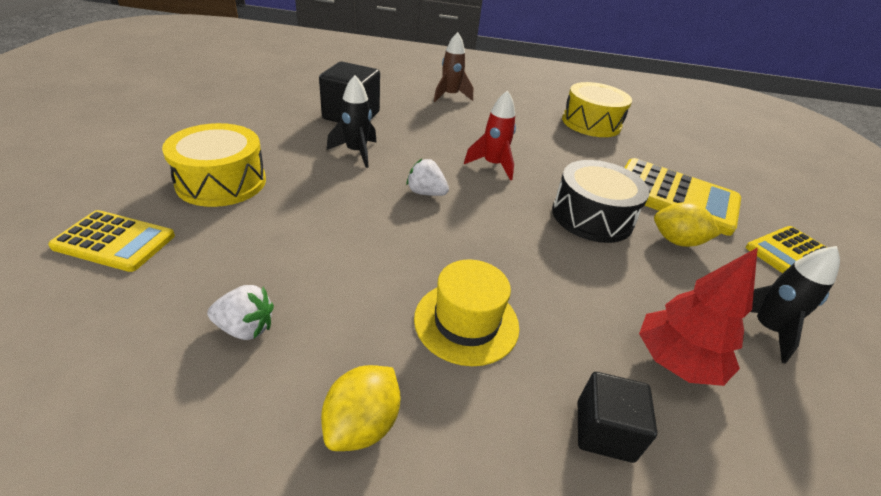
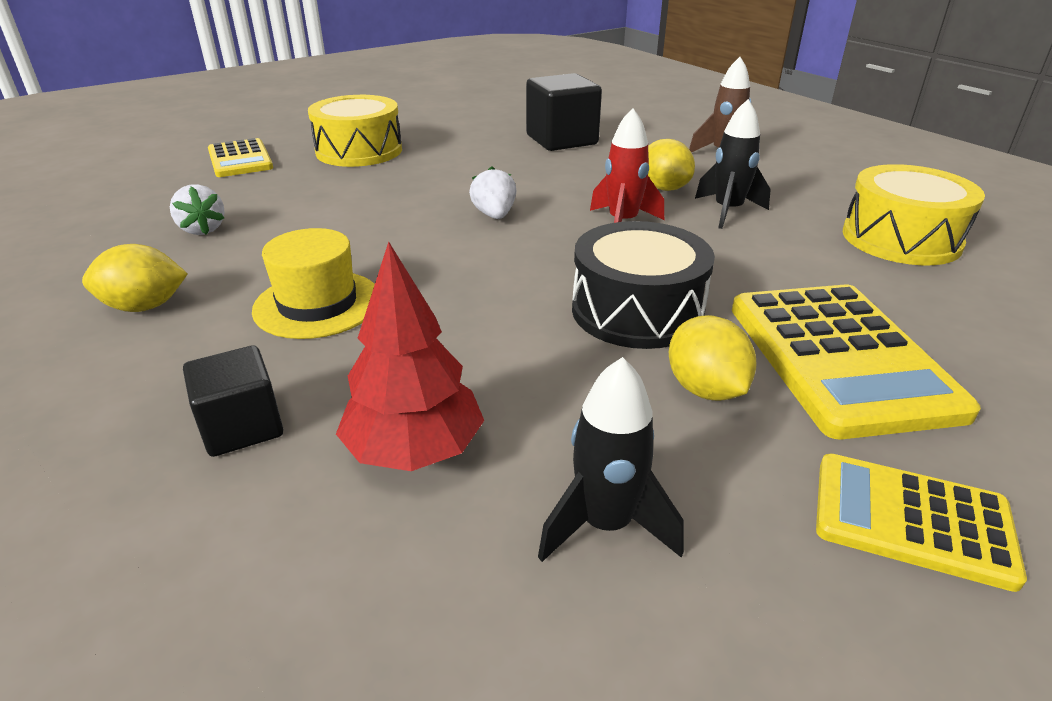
camera: 55 degrees right, 5 degrees down
black rocket [327,75,377,168] -> black rocket moved to [695,99,771,229]
none -> yellow lemon [648,139,695,191]

